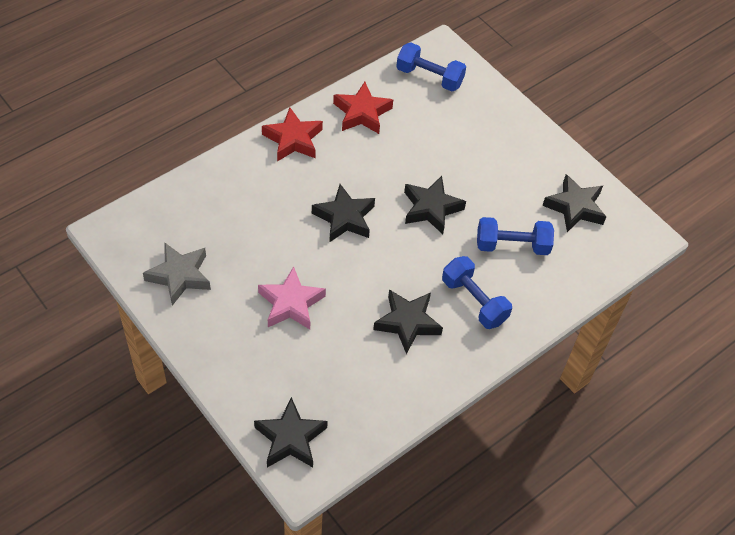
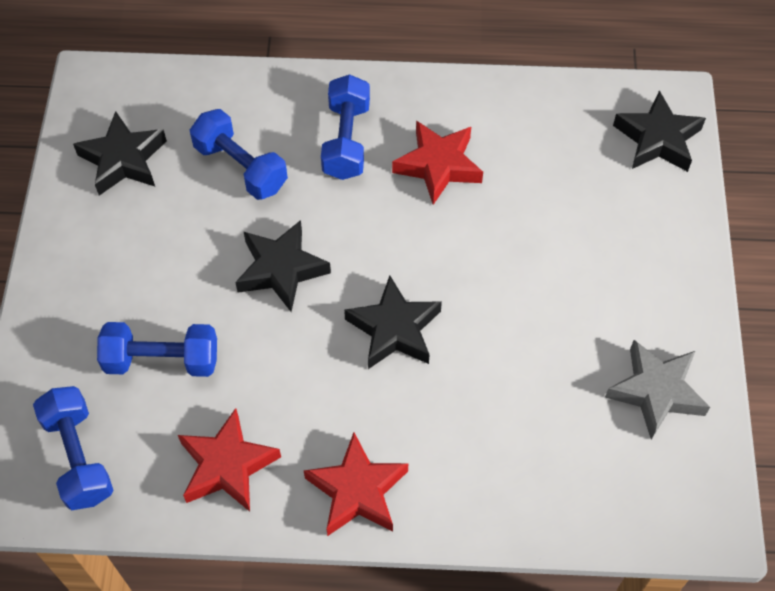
camera: 135 degrees left, 5 degrees up
pink star [258,266,326,329] -> none
black star [373,289,443,354] -> red star [392,121,483,205]
none -> blue dumbbell [97,322,217,377]

